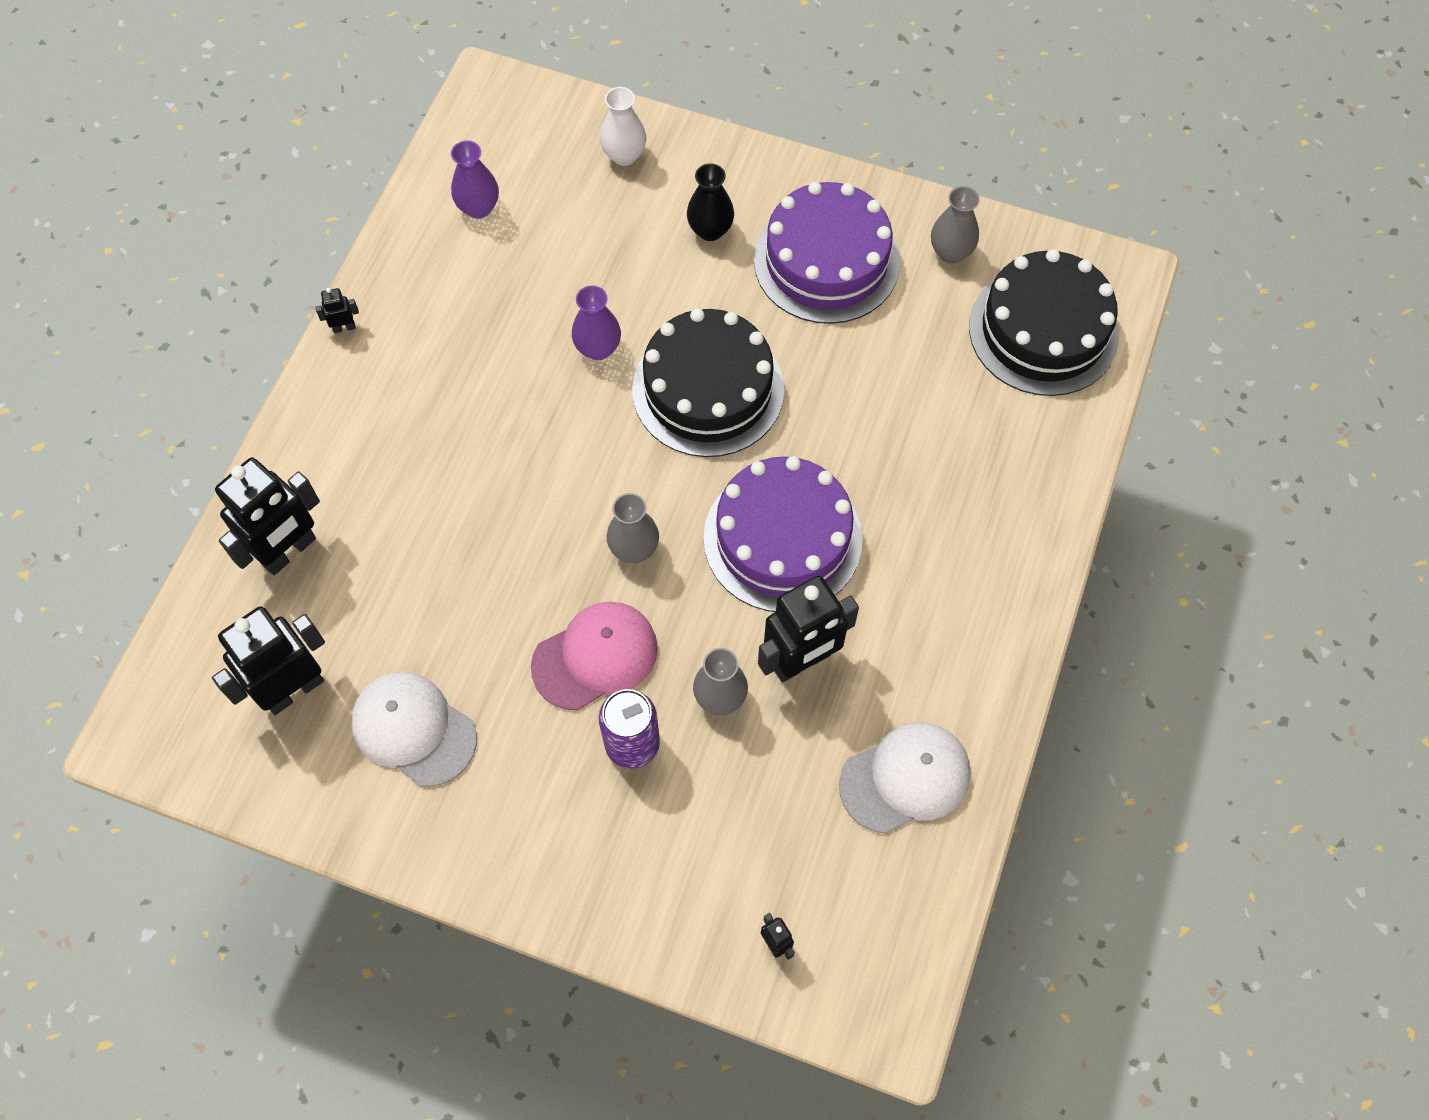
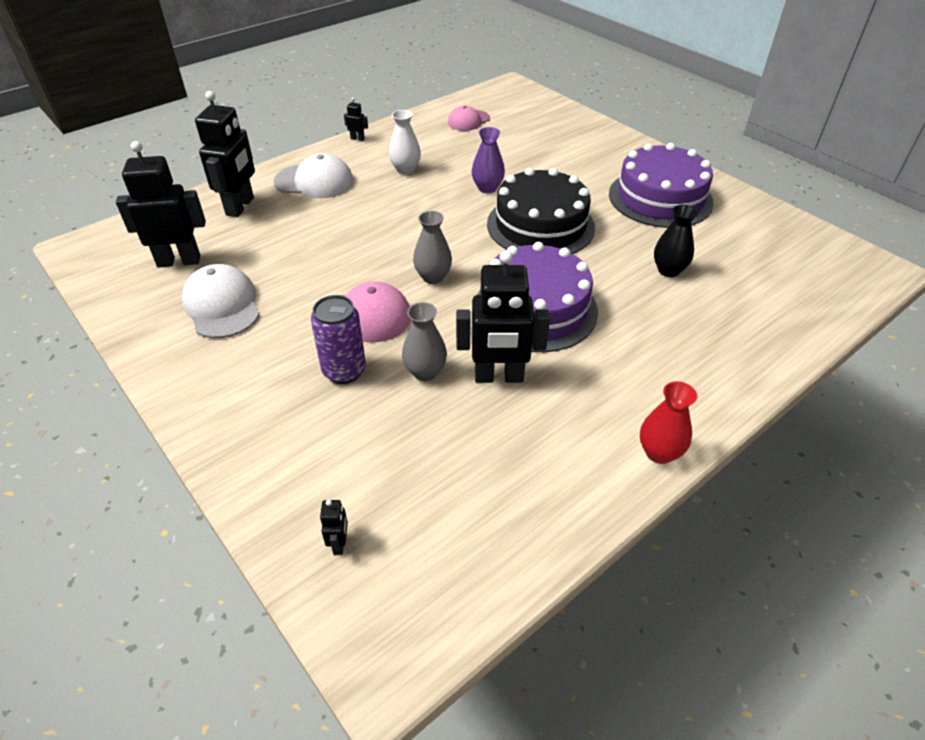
camera: 30 degrees right, 20 degrees down
black robot [215,457,320,575] -> black robot turned 60 degrees counterclockwise [195,91,255,217]
purple vase [451,141,499,219] -> pink cap [448,106,490,131]
white vase [600,87,646,166] -> white vase moved to [389,110,421,175]
black vase [687,163,734,241] -> black vase moved to [654,205,698,277]
white cap [839,722,971,834] -> white cap moved to [273,153,353,198]
grey vase [931,186,980,263] -> none
black cake [969,249,1119,396] -> none
none -> red vase [640,381,697,464]

